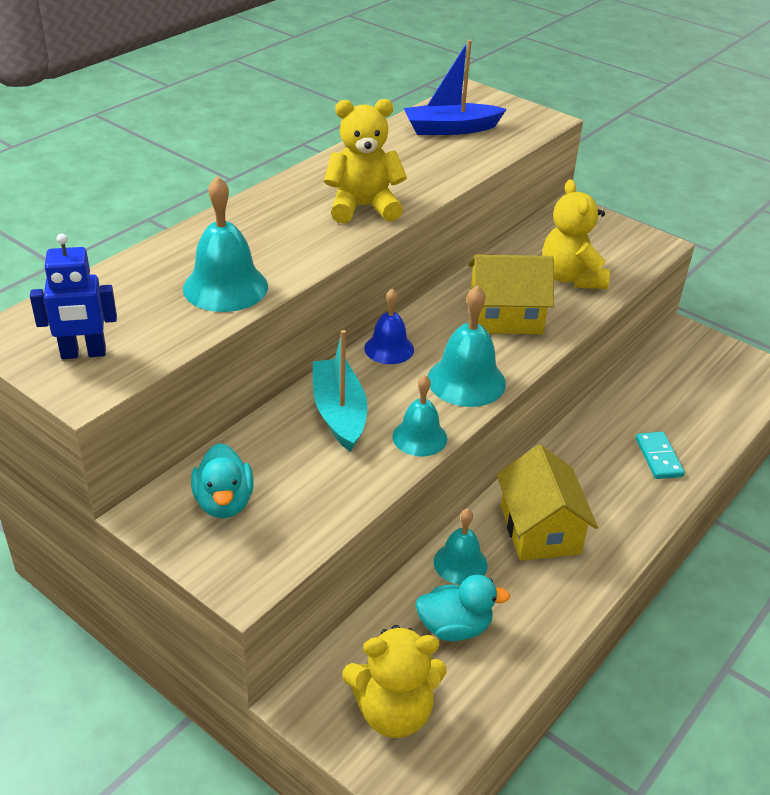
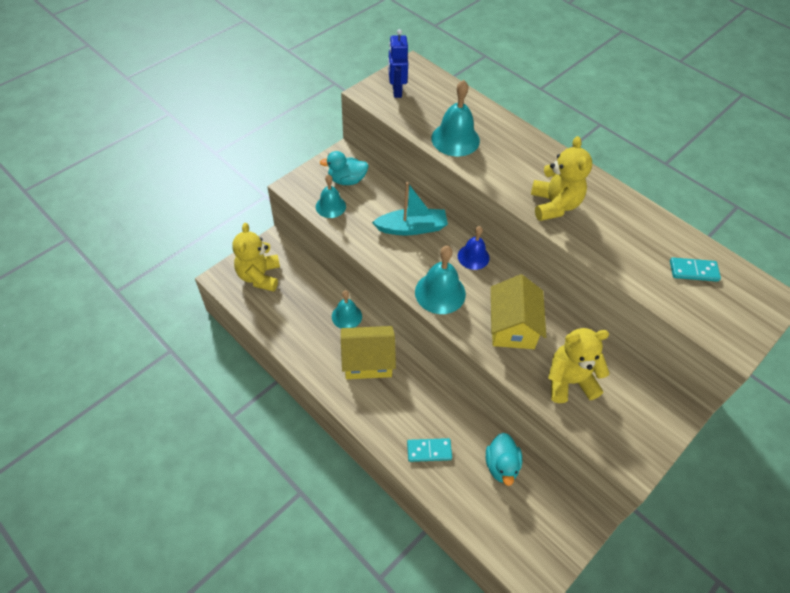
camera: 95 degrees right, 15 degrees up
turquoise bell [392,375,447,456] -> turquoise bell moved to [316,174,346,218]
blue boat [404,40,507,135] -> turquoise domino [670,258,721,282]
turquoise duck [415,575,510,641] -> turquoise duck moved to [486,433,522,486]

